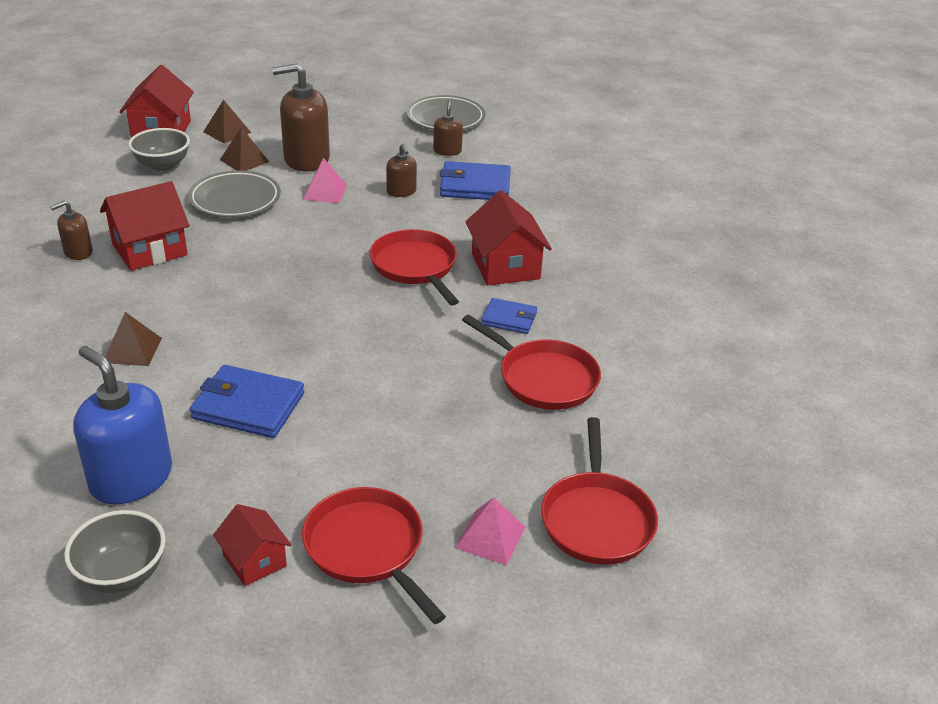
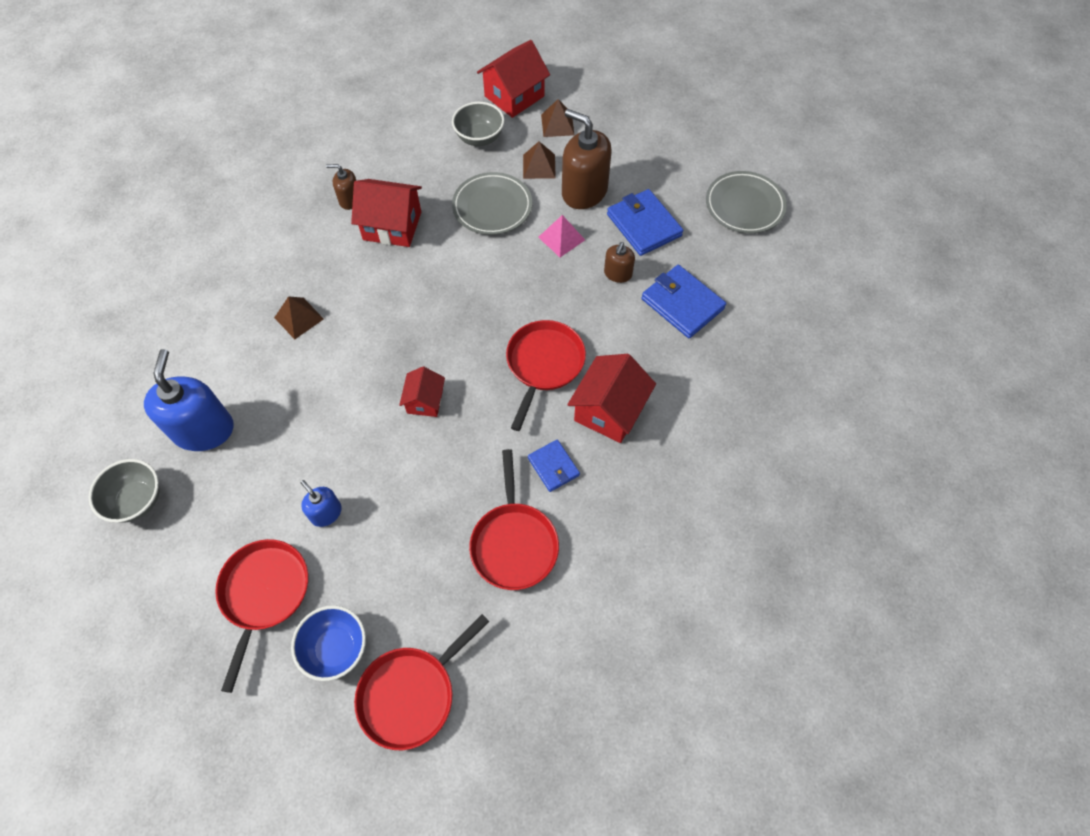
camera: 45 degrees right, 25 degrees up
blue wallet [190,365,304,438] -> blue wallet moved to [607,189,683,256]
red house [213,504,291,586] -> red house moved to [399,367,445,417]
brown soap dispenser [433,100,463,156] -> none
pink pyramid [455,497,525,565] -> blue bowl [291,605,366,681]
none -> blue soap dispenser [301,480,342,527]

